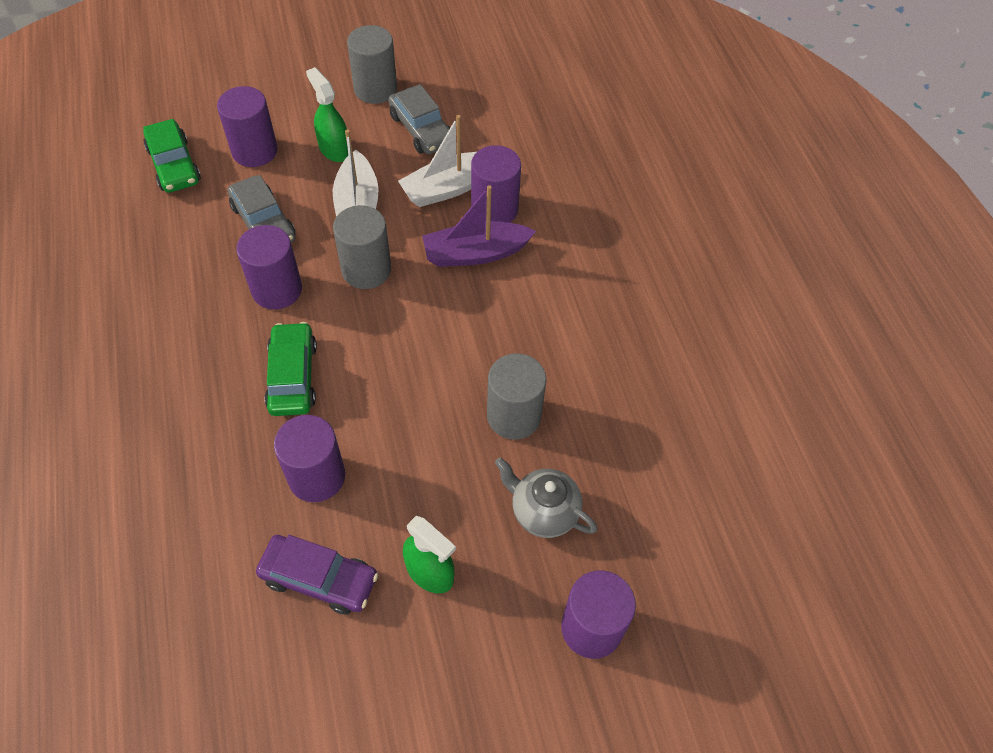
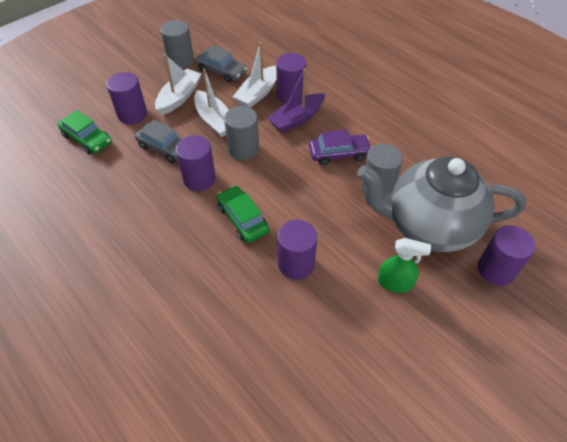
camera: 25 degrees left, 5 degrees down
purple car [256,535,379,615] -> purple car moved to [309,130,371,165]
green spray bottle [306,67,348,162] -> white boat [155,54,202,115]
grey teapot [495,457,597,538] -> grey teapot [357,156,526,252], size x2.27

